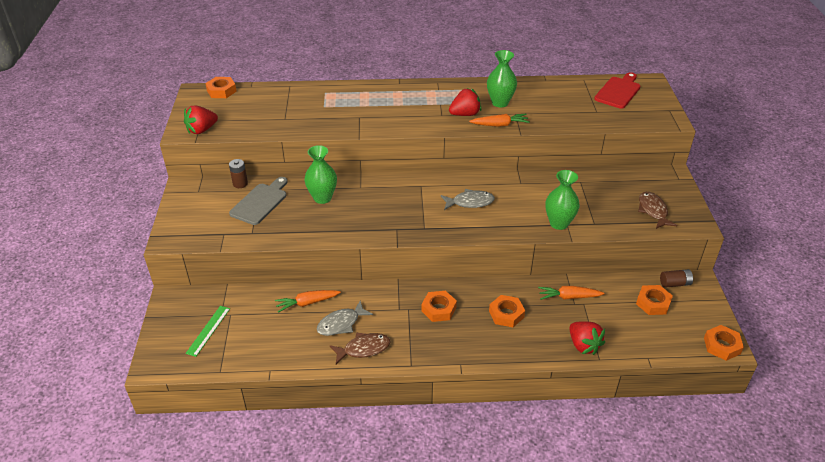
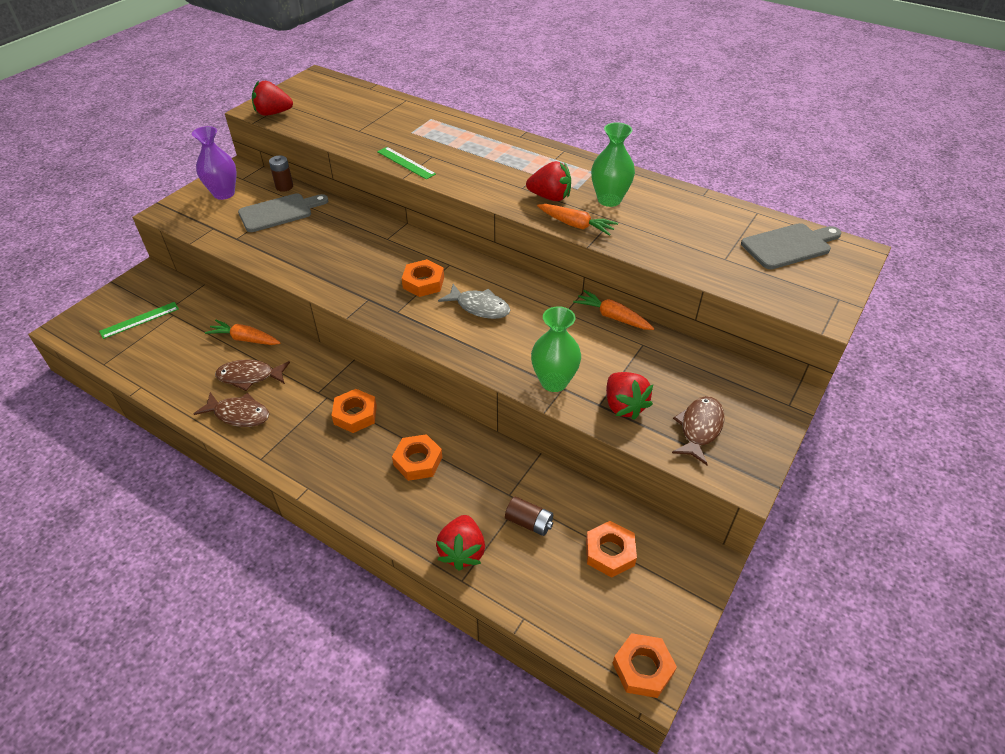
camera: 35 degrees right, 5 degrees up
orange nut [205,77,237,98] -> orange nut moved to [402,259,444,297]
green vase [304,145,337,204] -> none
grey fish [317,300,373,336] -> brown fish [215,359,290,391]
orange carrot [538,286,605,300] -> orange carrot moved to [573,290,654,330]
red cutting board [594,72,640,109] -> grey cutting board [741,223,842,269]
brown battery [660,269,693,288] -> brown battery moved to [505,496,553,536]
none -> purple vase [192,126,237,200]
none -> green ruler [377,147,436,180]
none -> red strawberry [606,372,653,420]

